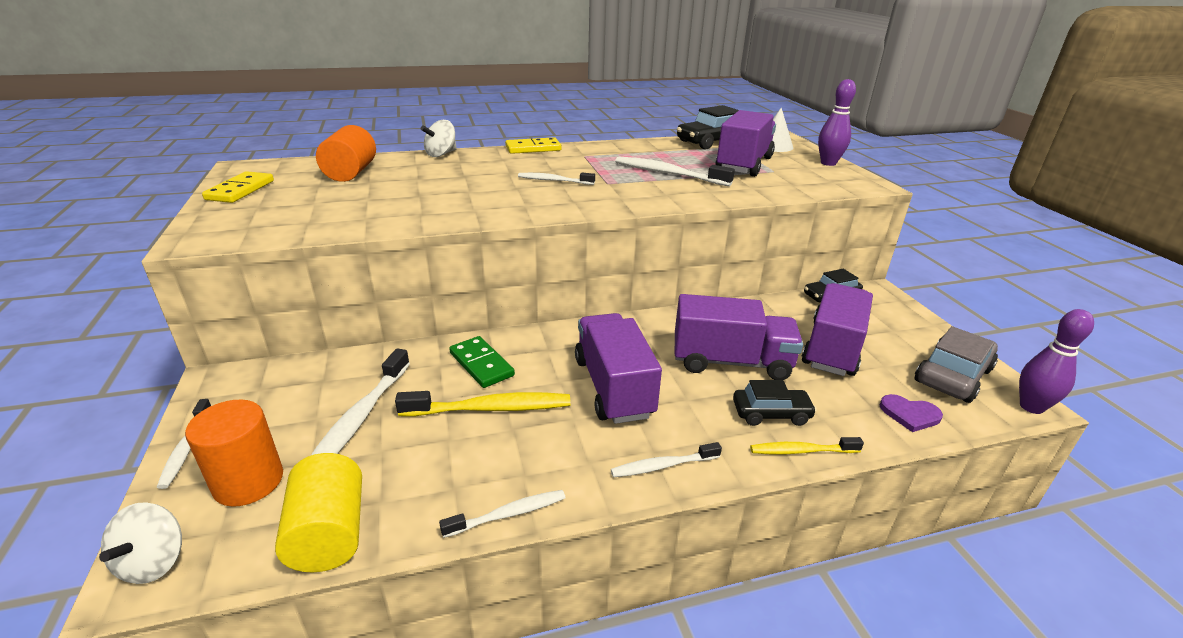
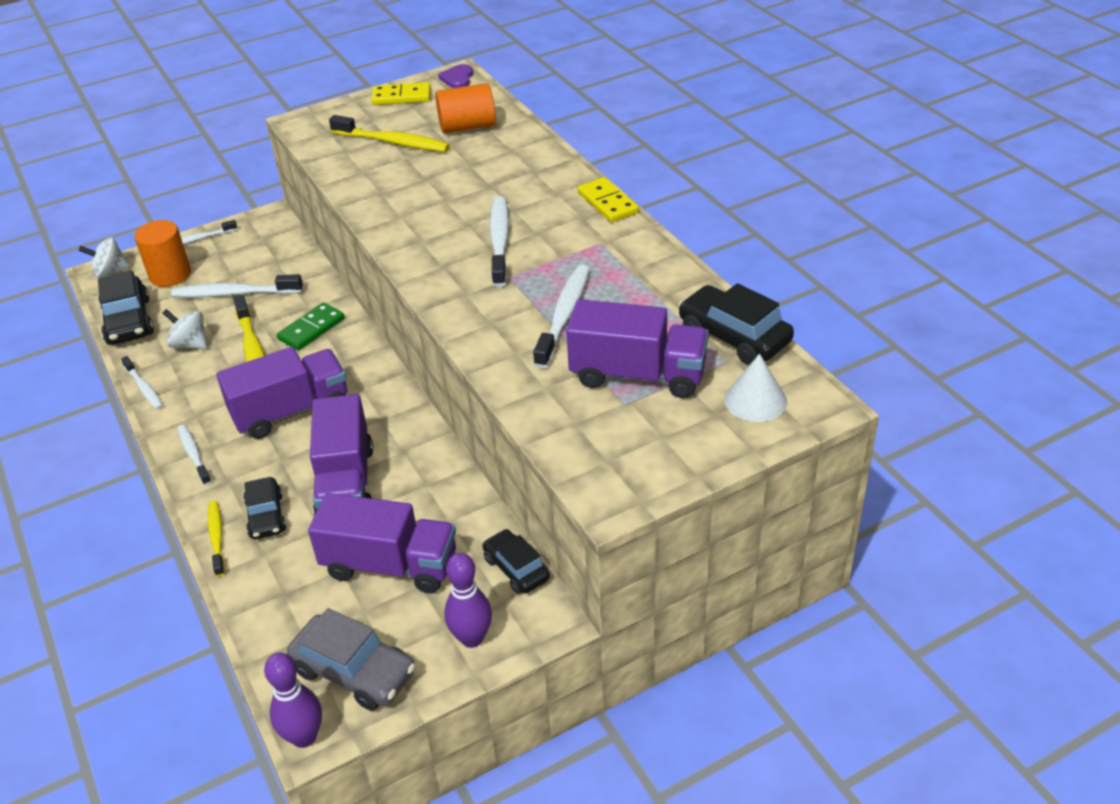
camera: 80 degrees right, 10 degrees up
yellow cylinder [275,453,362,572] -> black car [98,271,154,345]
white spinning top [421,120,457,157] -> white spinning top moved to [163,309,207,349]
white toothbrush [518,173,595,185] -> white toothbrush [489,196,509,287], size x1.64
purple bowling pin [818,79,856,166] -> purple bowling pin moved to [444,553,492,648]
purple heart [879,394,943,432] -> purple heart moved to [438,64,473,88]
none -> yellow toothbrush [329,115,450,152]

